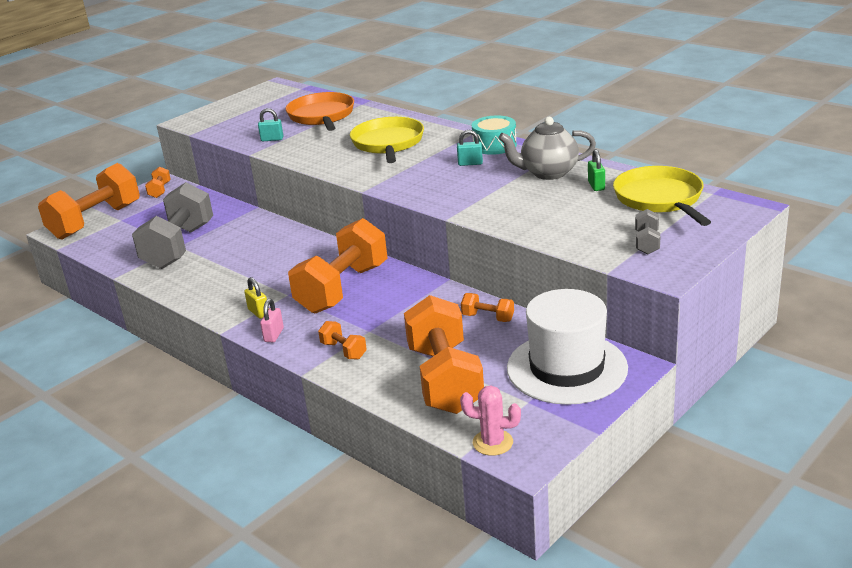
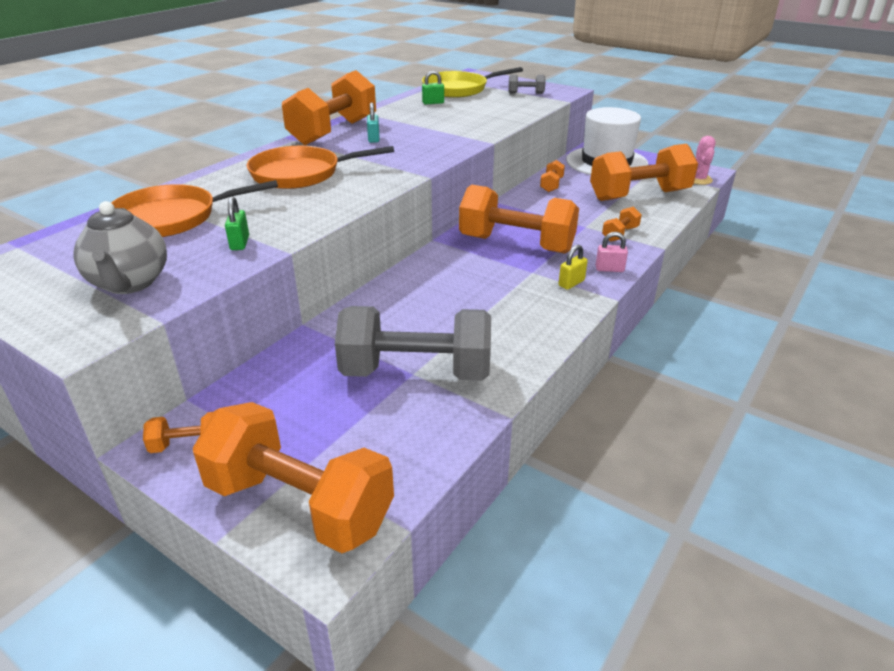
camera: 100 degrees left, 5 degrees up
turquoise padlock [258,108,284,141] -> green padlock [225,196,249,250]
yellow pan [350,117,424,163] -> orange pan [247,146,394,189]
turquoise drum [472,116,517,155] -> orange dumbbell [282,70,376,145]
grey teapot [498,117,596,180] -> grey teapot moved to [73,201,167,294]

